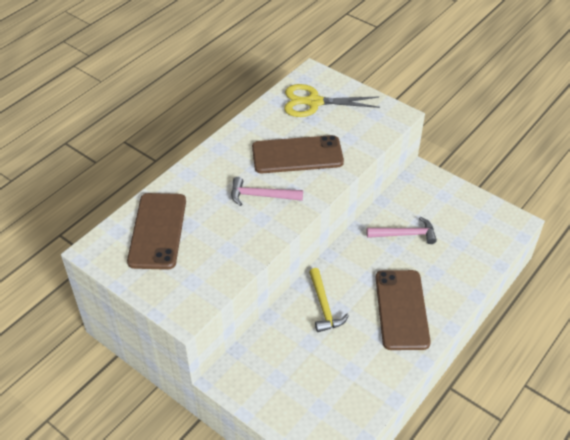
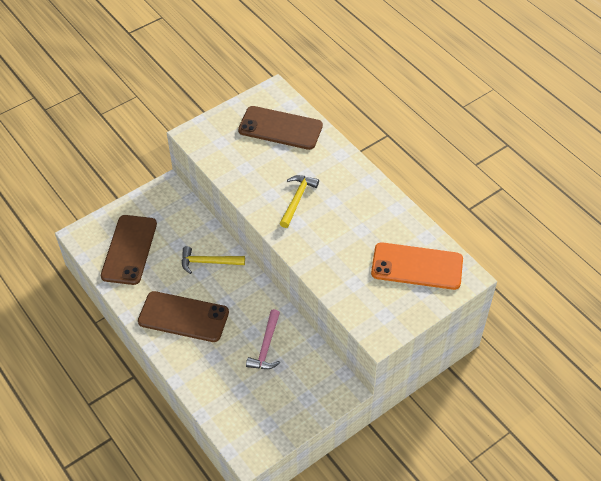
camera: 105 degrees right, 5 degrees up
pink hammer [231,177,303,206] -> yellow hammer [279,175,319,228]
brown phone [252,135,344,173] -> brown phone moved to [101,215,157,285]
yellow scissors [284,84,380,117] -> orange phone [371,242,463,290]

